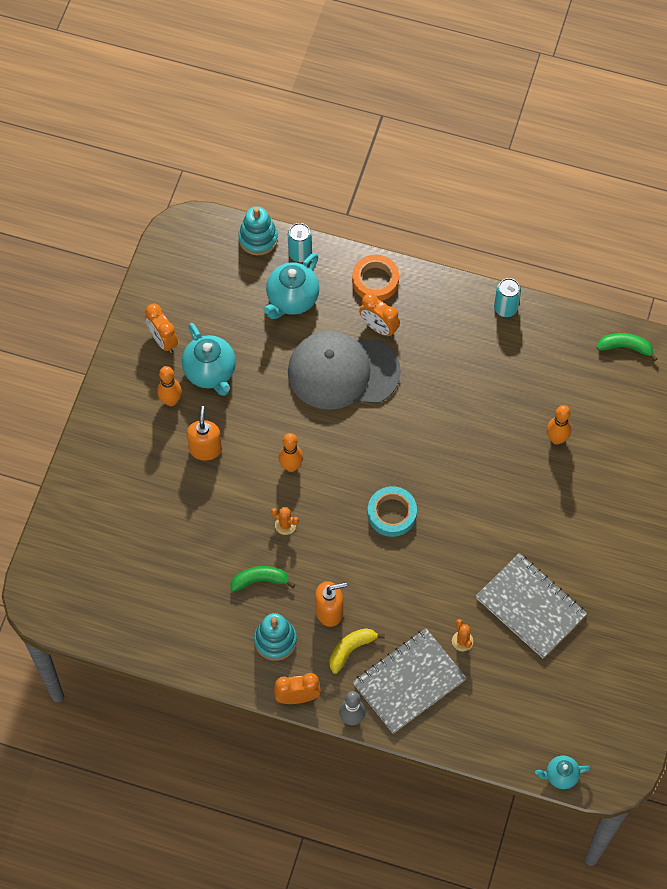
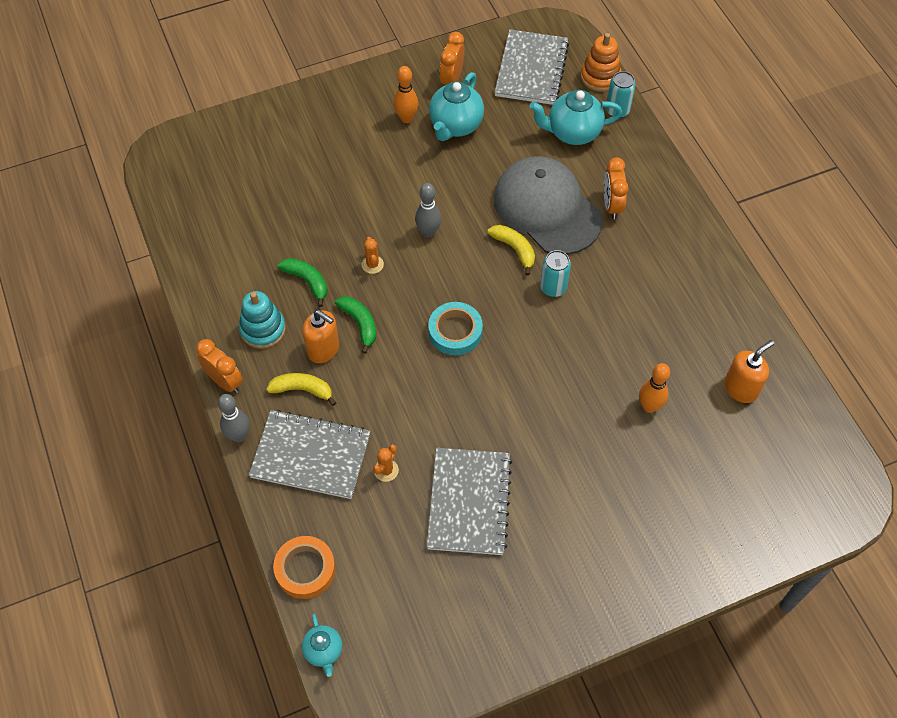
camera: 50 degrees right, 5 degrees down
orange soap dispenser [187,406,222,460] -> orange soap dispenser moved to [724,340,775,403]
turquoise stacking toy [238,206,278,255] -> orange stacking toy [581,33,621,92]
orange bowling pin [278,433,303,472] -> grey bowling pin [415,183,441,238]
orange tape [352,255,399,301] -> orange tape moved to [273,536,336,599]
turquoise can [494,278,521,317] -> turquoise can moved to [540,250,571,297]
turquoise teapot [535,756,591,789] -> turquoise teapot turned 150 degrees counterclockwise [302,614,342,677]
green banana [597,333,658,361] -> green banana moved to [335,296,376,354]
none -> yellow banana [488,225,535,275]
none -> grey notebook [494,29,569,105]

